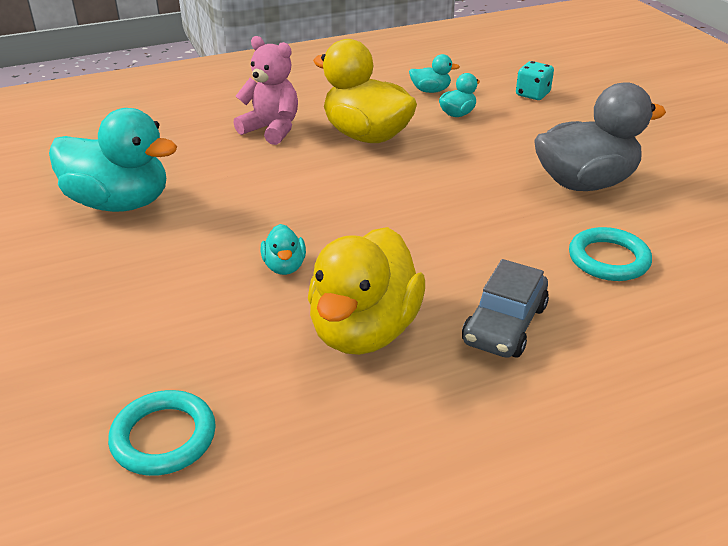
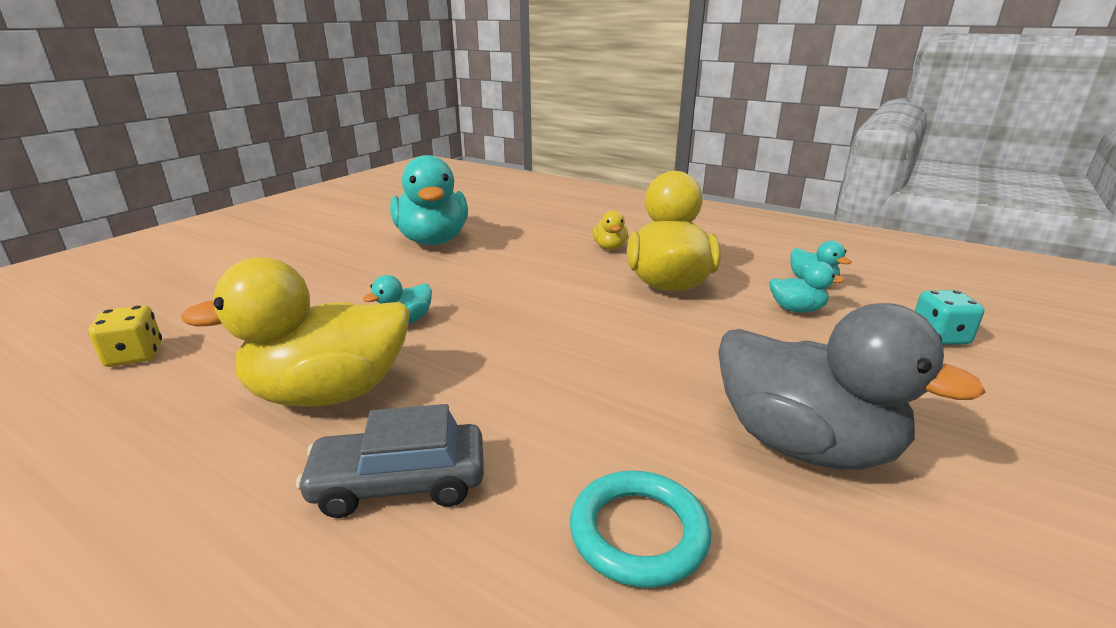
camera: 55 degrees right, 10 degrees down
turquoise ring [108,390,216,476] -> yellow dice [88,305,162,367]
pink teddy bear [234,36,298,145] -> yellow duck [592,210,628,250]

